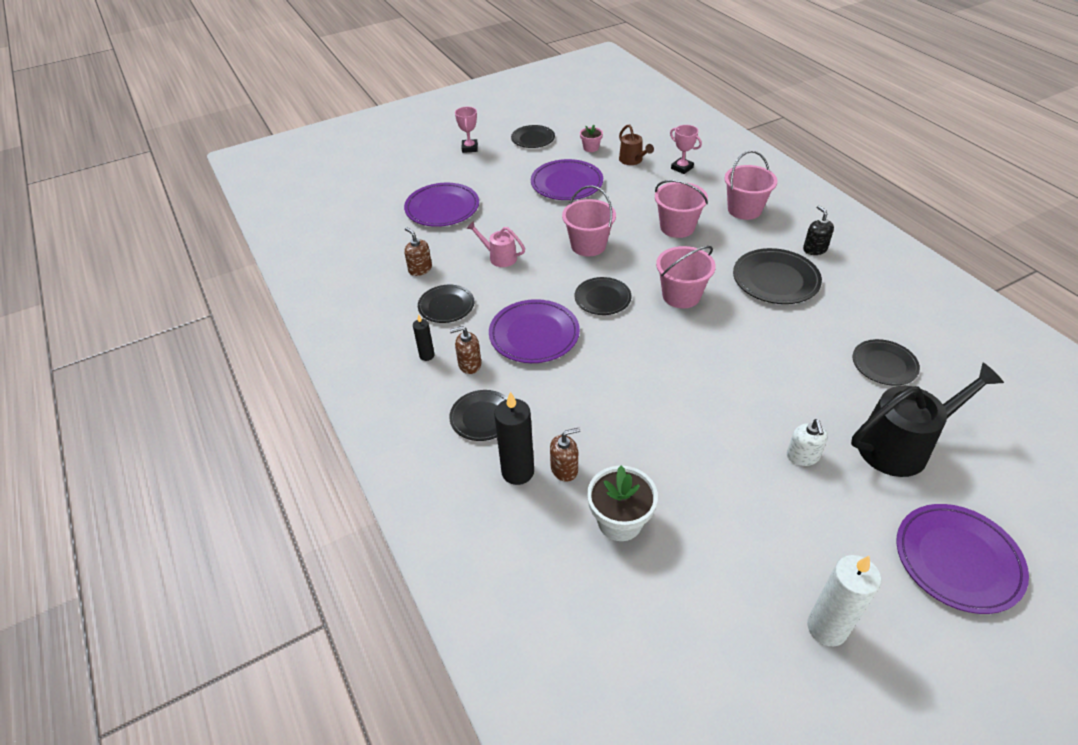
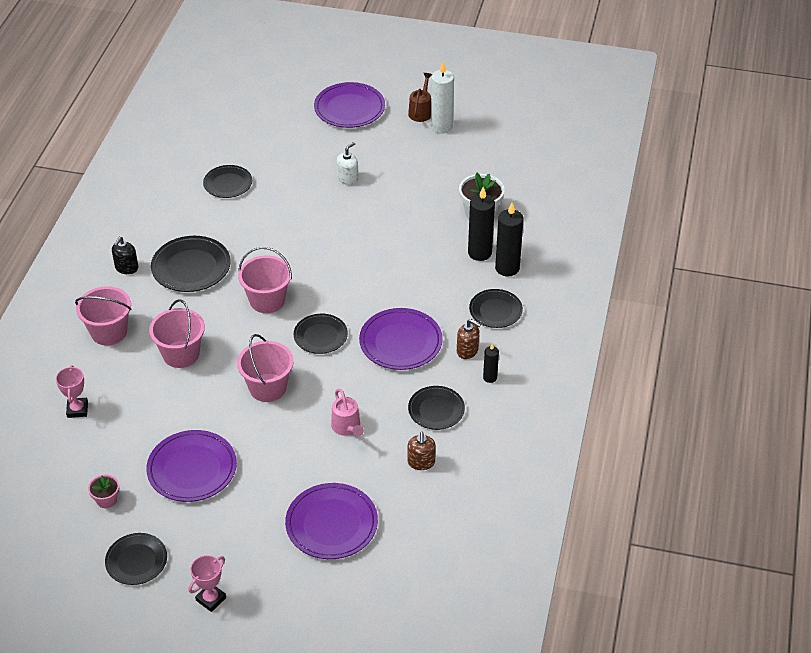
camera: 140 degrees left, 0 degrees up
brown soap dispenser [550,428,580,482] -> black candle [468,187,495,261]
brown watering can [619,124,654,165] -> brown watering can moved to [408,73,432,122]
black watering can [851,363,1004,477] -> none

